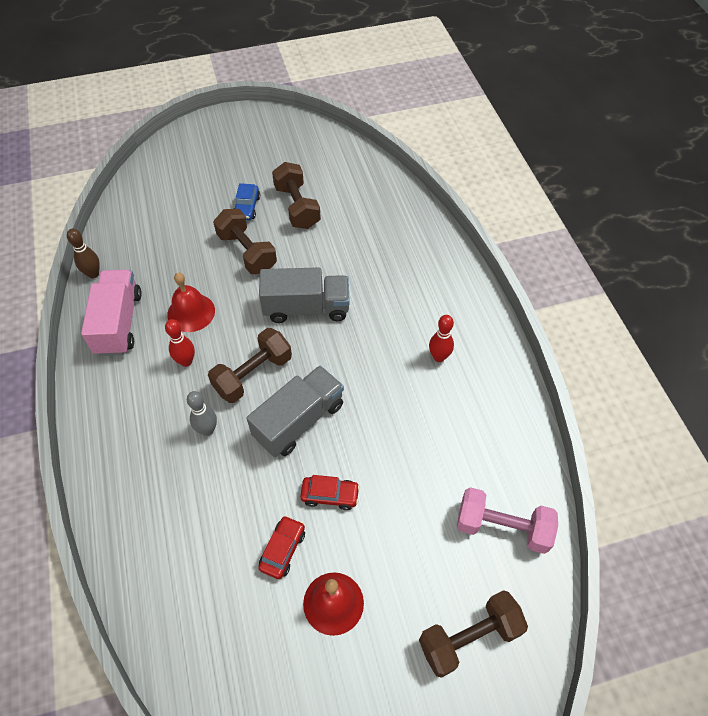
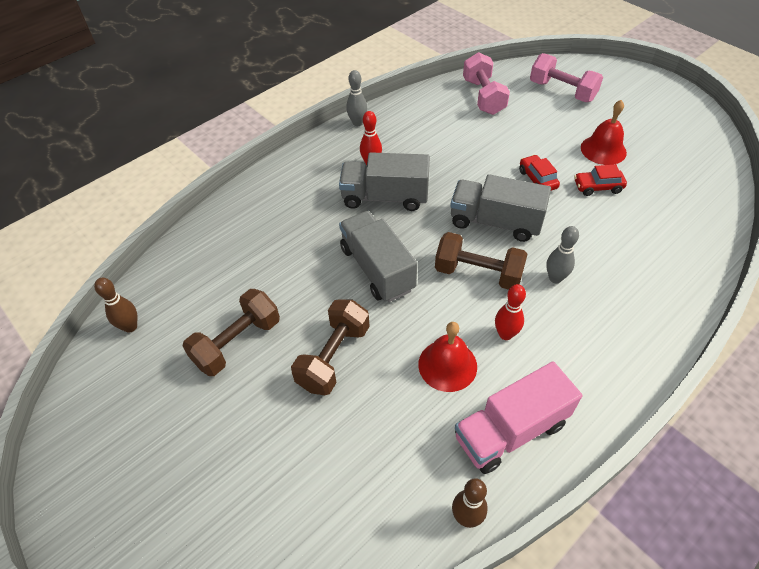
camera: 115 degrees left, 5 degrees down
blue car [234,183,260,220] -> none
brown dumbbell [419,590,528,678] -> pink dumbbell [530,53,603,102]
none -> brown bowling pin [94,278,138,333]
none -> grey truck [339,152,430,211]
none -> grey bowling pin [346,70,367,126]

